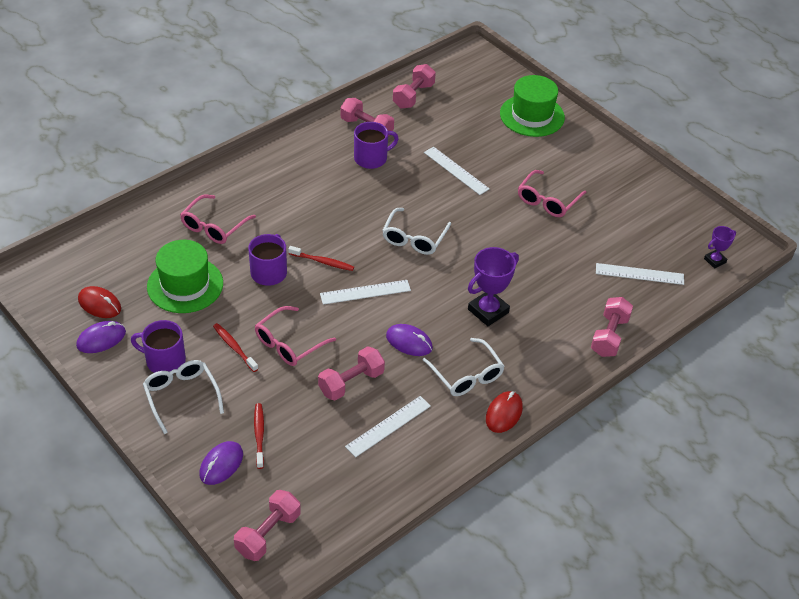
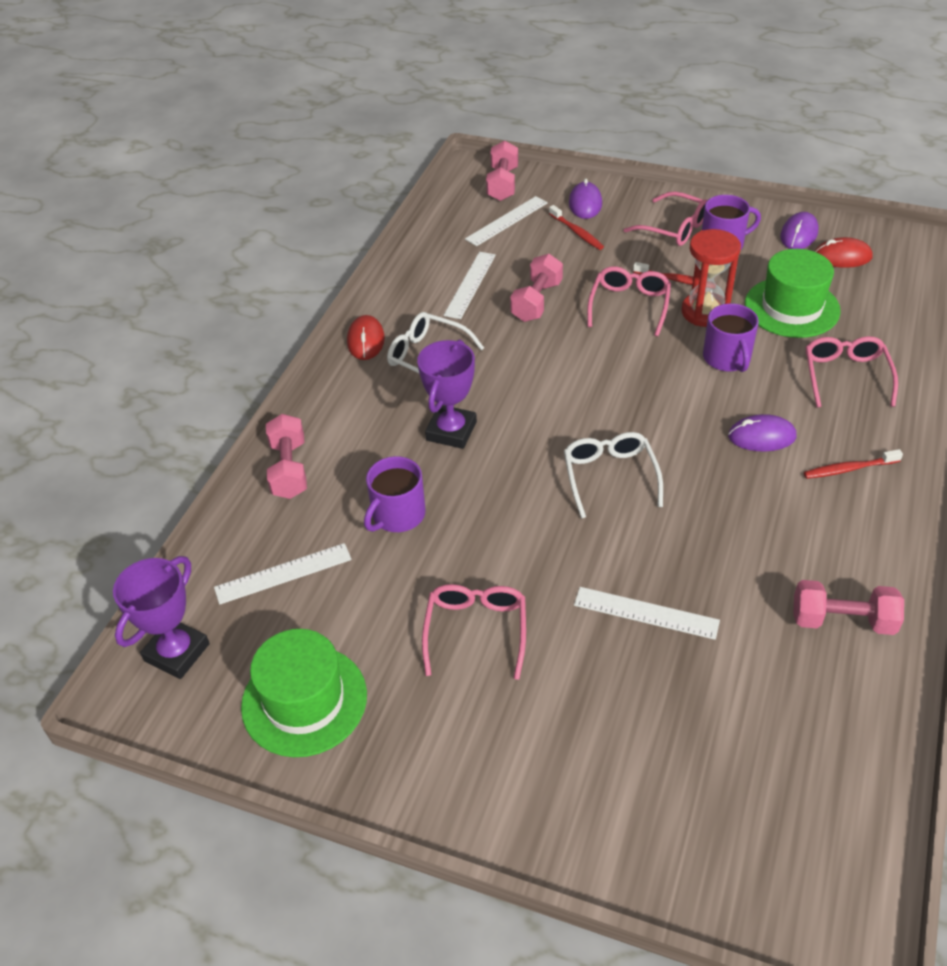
camera: 155 degrees right, 0 degrees up
white glasses [143,360,224,434] -> pink glasses [623,191,707,246]
red toothbrush [288,246,354,271] -> red toothbrush moved to [804,449,903,479]
white ruler [320,280,411,305] -> white ruler moved to [465,196,548,246]
purple mug [354,122,399,169] -> purple mug moved to [364,456,426,532]
purple mouse [386,324,433,356] -> purple mouse moved to [728,414,796,452]
pink dumbbell [393,64,436,109] -> none
green hat [500,75,565,137] -> green hat moved to [241,629,367,757]
purple trophy [704,226,736,269] -> purple trophy [113,556,210,679], size x1.77
none -> red hourglass [681,229,741,327]

